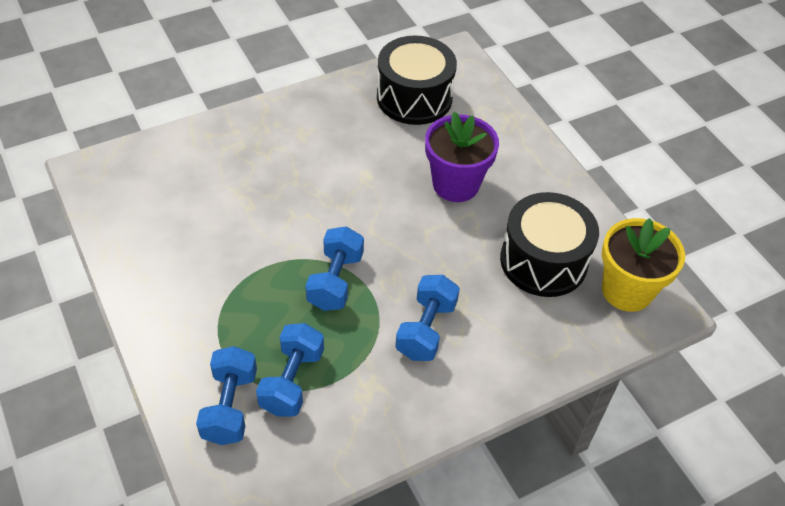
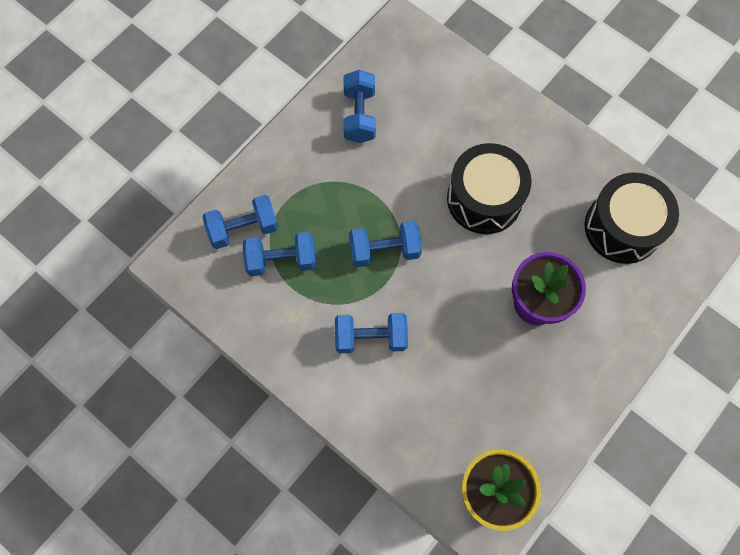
camera: 70 degrees right, 20 degrees up
black drum [500,192,599,297] -> black drum moved to [447,143,532,234]
none -> blue dumbbell [343,70,376,143]

